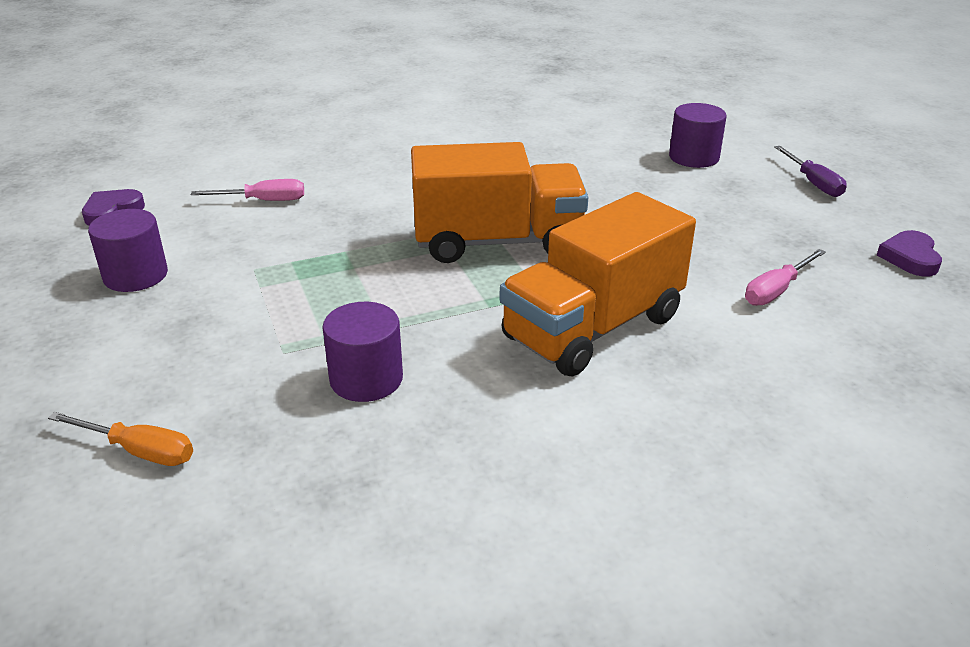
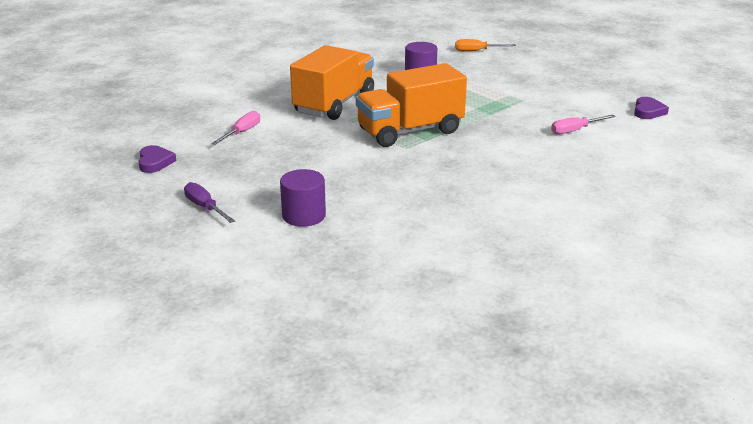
camera: 160 degrees right, 5 degrees down
purple cylinder [88,209,168,292] -> none

